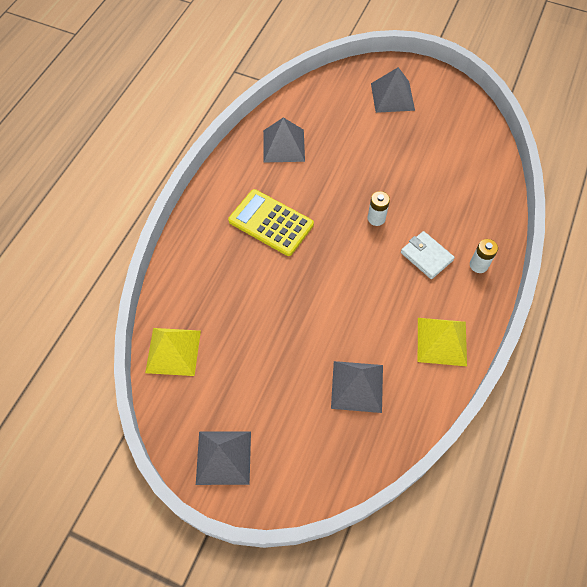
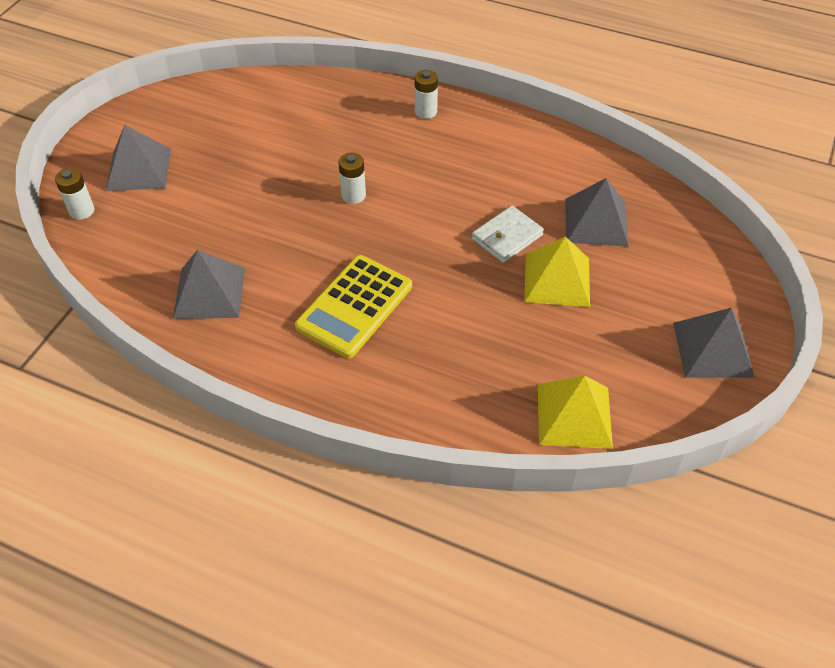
camera: 90 degrees left, 10 degrees down
white wallet [401,231,455,279] -> white wallet moved to [472,206,544,263]
yellow pyramid [418,318,467,366] -> yellow pyramid moved to [524,236,590,307]
none -> white battery [55,168,94,220]

